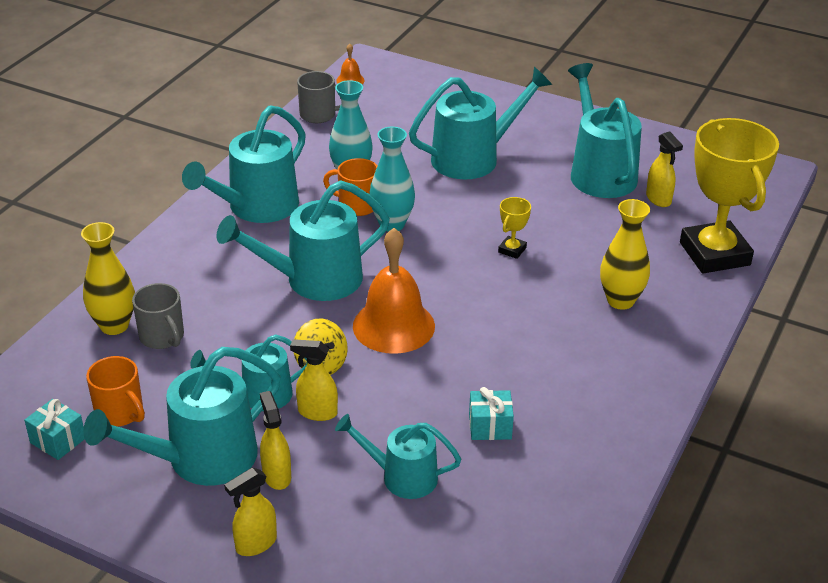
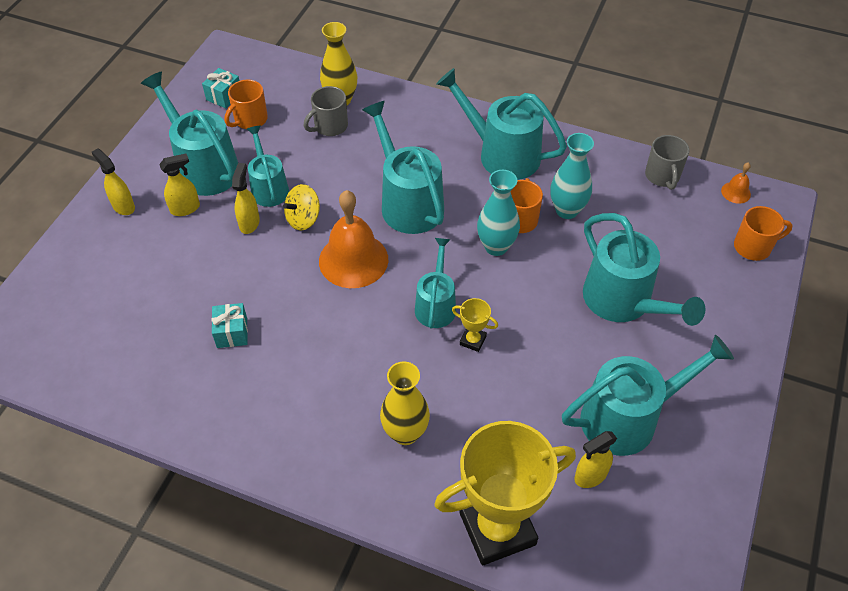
camera: 85 degrees right, 15 degrees up
turquoise watering can [335,414,461,499] -> turquoise watering can moved to [415,238,456,329]
none -> orange mug [734,206,793,261]

